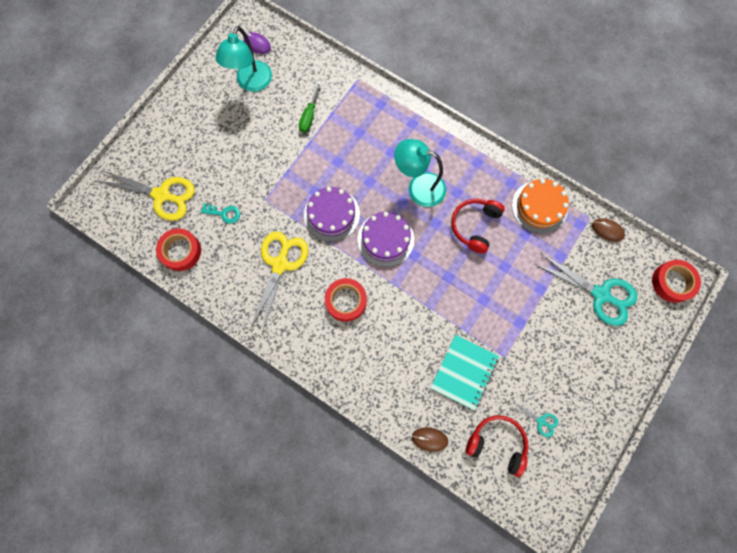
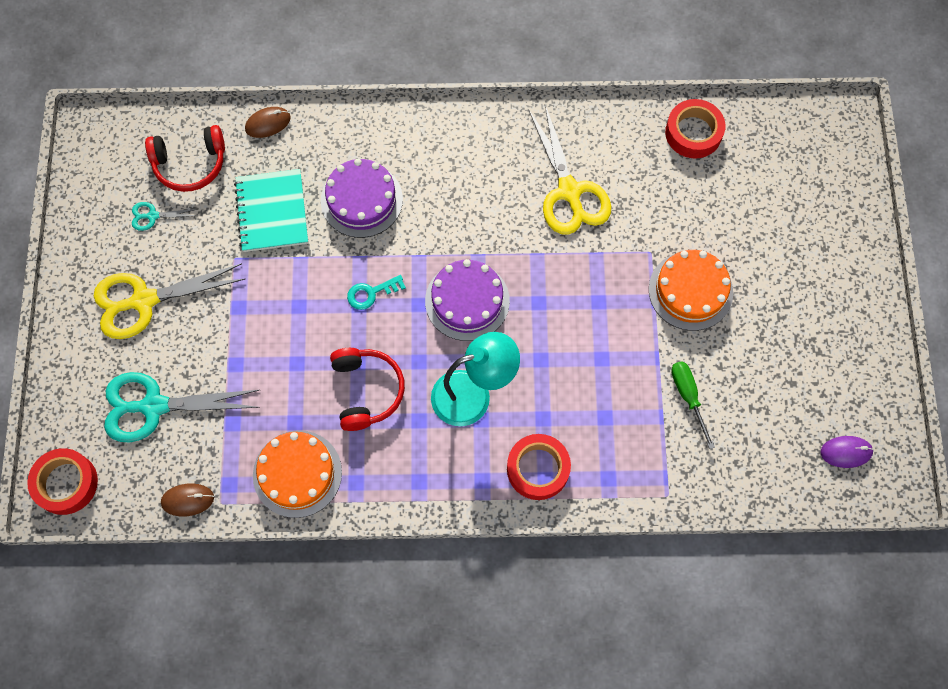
camera: 145 degrees right, 5 degrees down
yellow scissors [98,170,195,221] -> yellow scissors moved to [94,263,245,339]
turquoise key [201,203,240,224] -> turquoise key moved to [347,275,406,310]
turquoise lamp [215,26,272,92] -> none
purple cake [304,187,360,241] -> purple cake moved to [321,159,403,238]
red tape [325,278,367,322] -> red tape moved to [507,434,571,500]
none -> orange cake [649,250,733,331]

